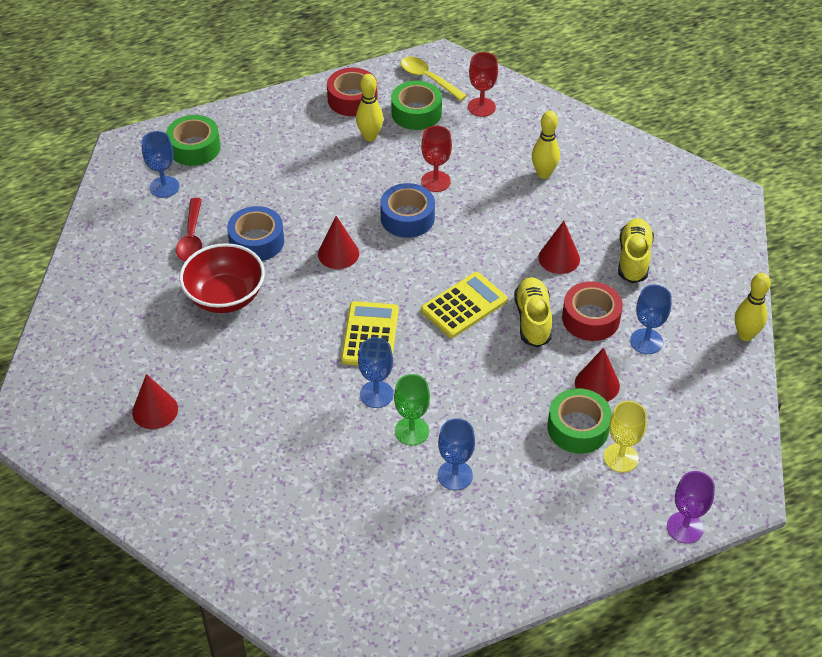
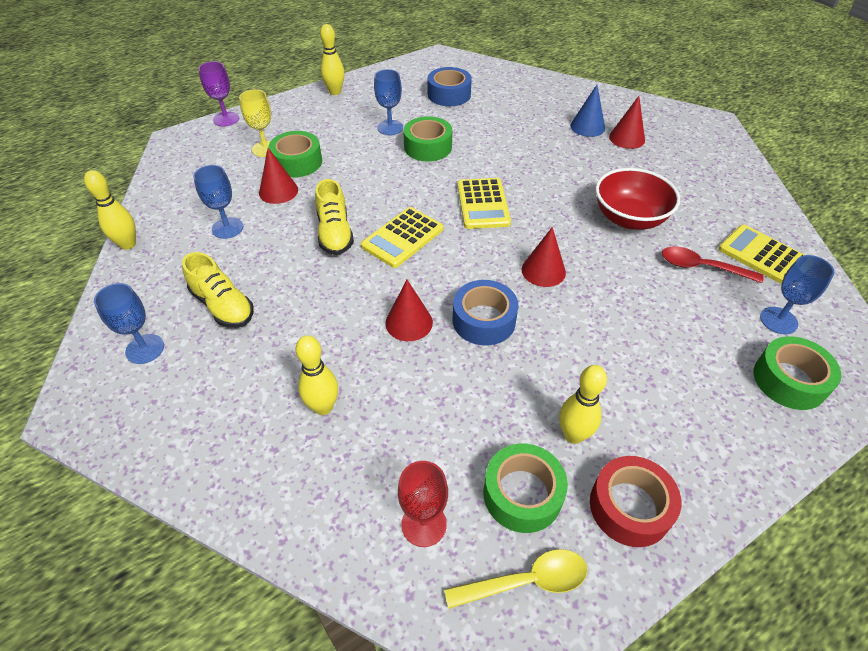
camera: 170 degrees right, 0 degrees up
red spoon [176,198,202,261] -> red spoon turned 60 degrees counterclockwise [662,247,764,283]
blue tape [227,206,284,261] -> blue tape moved to [427,67,472,106]
blue goblet [358,337,393,408] -> blue goblet moved to [94,283,164,364]
green goblet [394,374,430,446] -> green tape [403,116,452,162]
yellow spoon [400,57,467,101] -> yellow spoon turned 45 degrees counterclockwise [444,549,588,609]
red goblet [421,126,452,192] -> none
red cone [538,221,580,274] -> red cone moved to [385,280,433,341]
red tape [562,281,623,341] -> none
yellow shoe [618,218,654,283] -> yellow shoe turned 45 degrees counterclockwise [182,252,254,328]
none -> yellow bowling pin [320,24,344,95]
none -> blue cone [570,85,605,137]
none -> yellow calculator [718,225,805,284]

